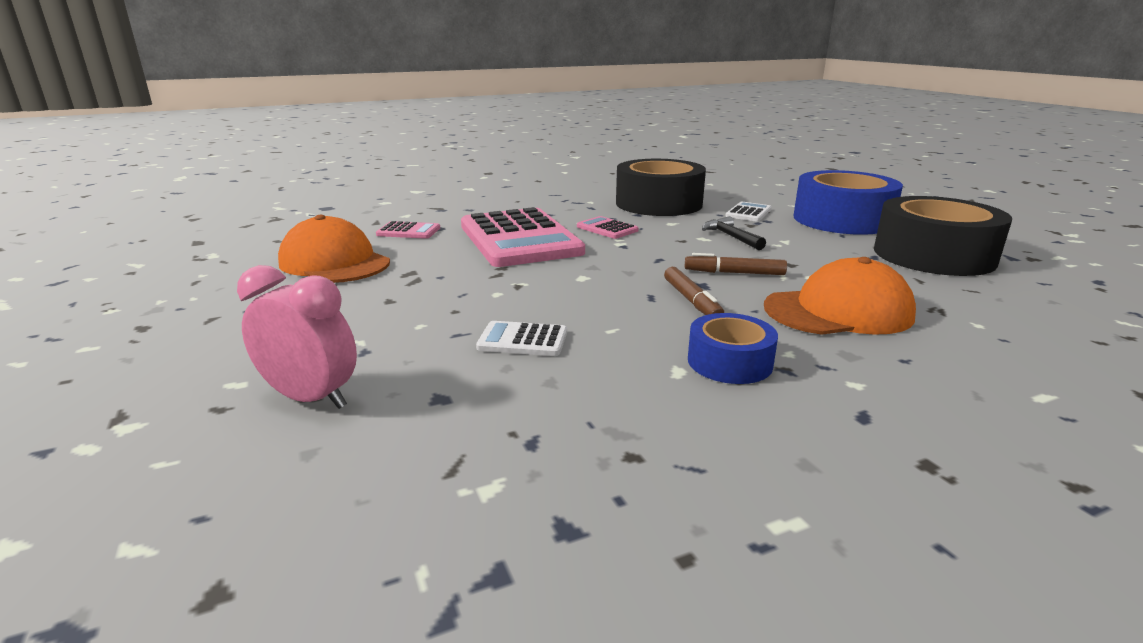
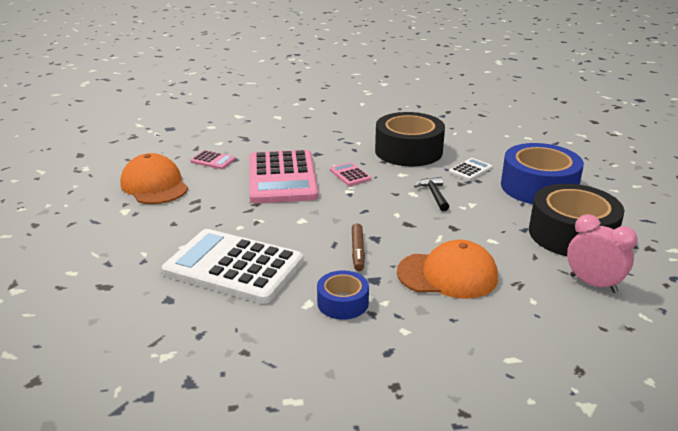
camera: 15 degrees right, 5 degrees up
pink clock [237,265,357,409] -> pink clock moved to [567,214,638,293]
white calculator [476,321,567,356] -> white calculator [162,229,303,304], size x2.39
brown marker [685,253,787,275] -> none

